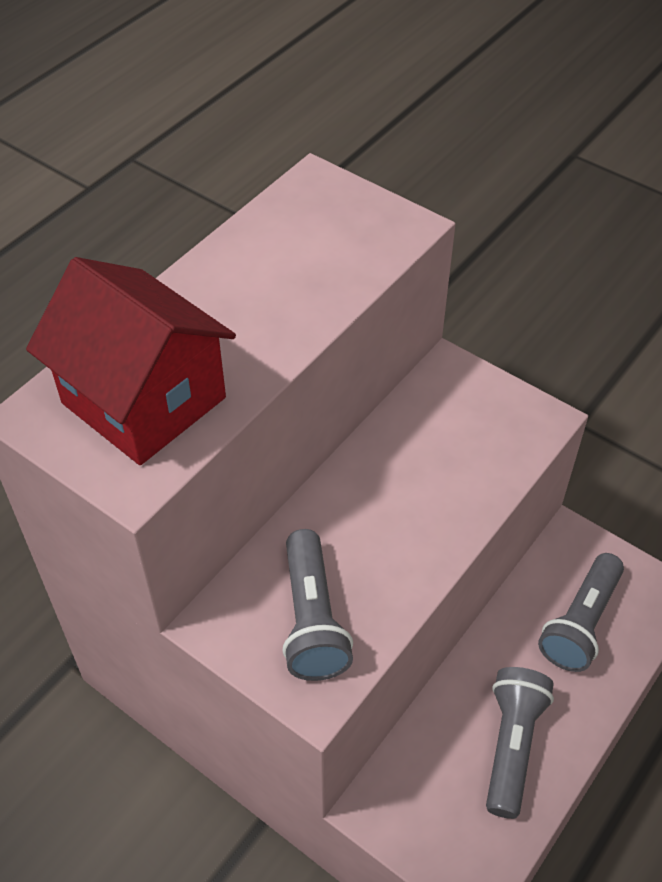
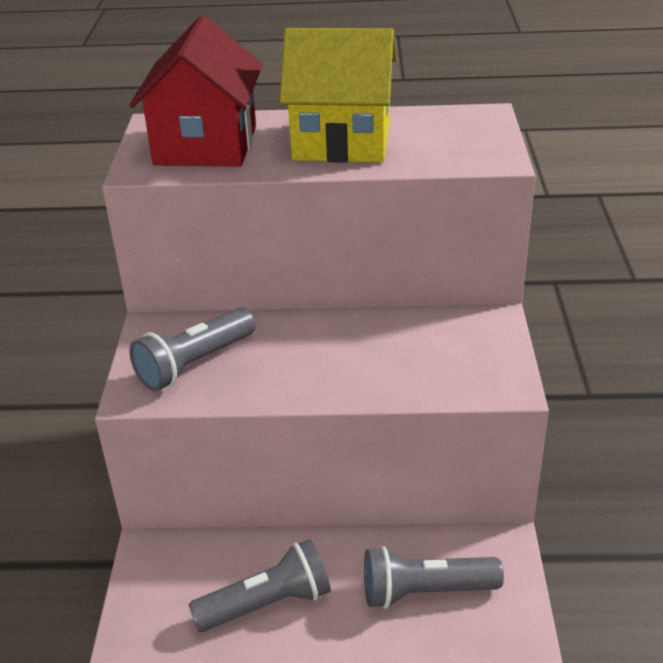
camera: 55 degrees right, 15 degrees down
none -> yellow house [279,28,397,163]

